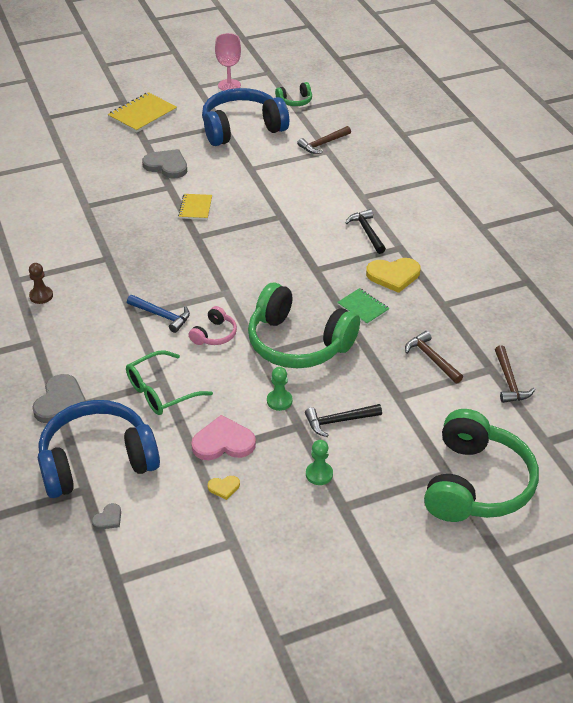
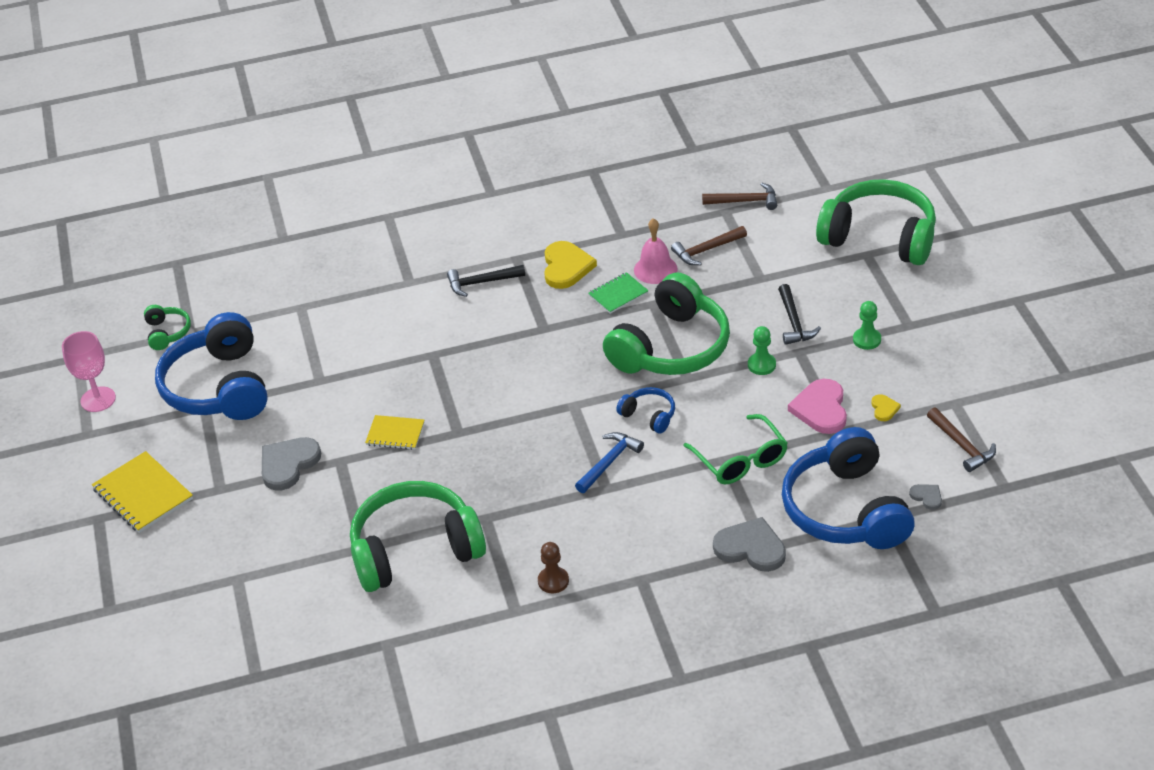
camera: 80 degrees left, 0 degrees up
pink headphones [189,306,237,345] -> blue headphones [616,387,675,433]
brown hammer [297,126,351,154] -> brown hammer moved to [927,408,996,472]
none -> green headphones [350,481,486,592]
none -> pink bell [634,218,678,284]

